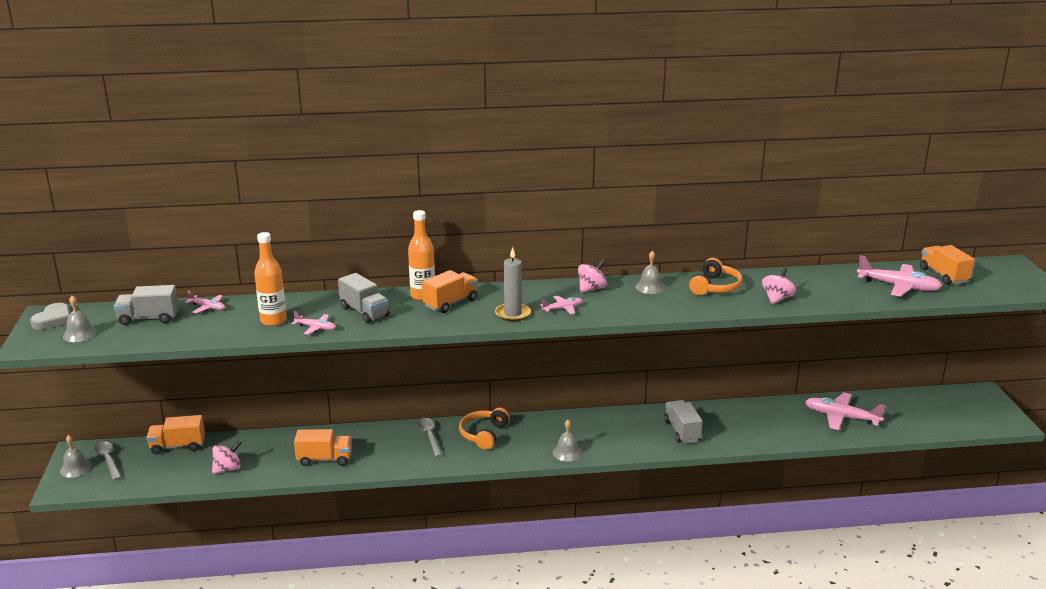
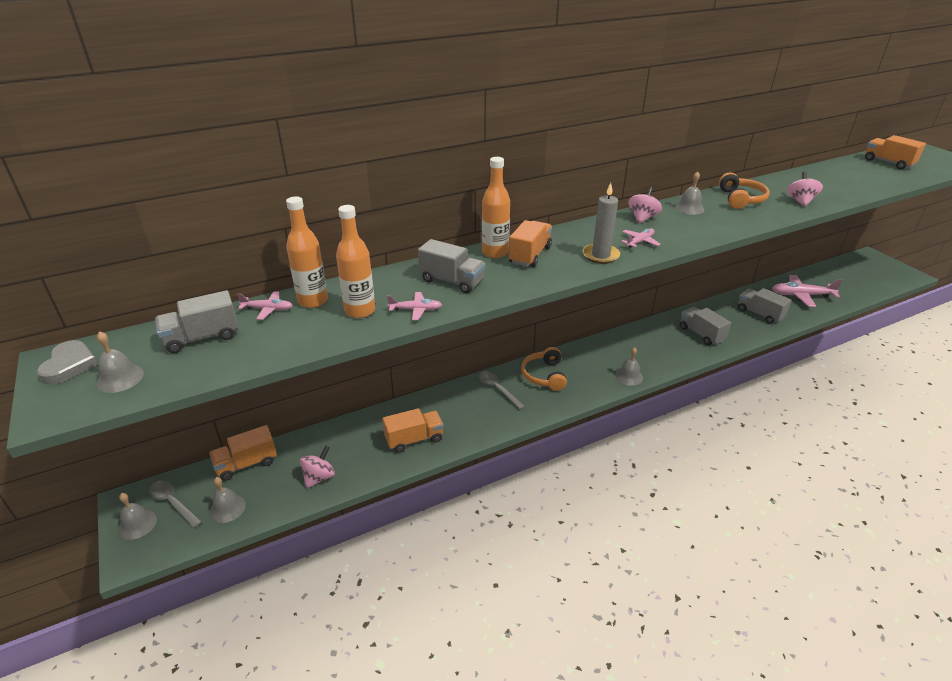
camera: 20 degrees left, 10 degrees up
pink plane [857,255,942,297] -> none
none -> grey bell [210,477,246,523]
none -> orange bottle [286,196,328,308]
none -> grey truck [738,288,791,324]

